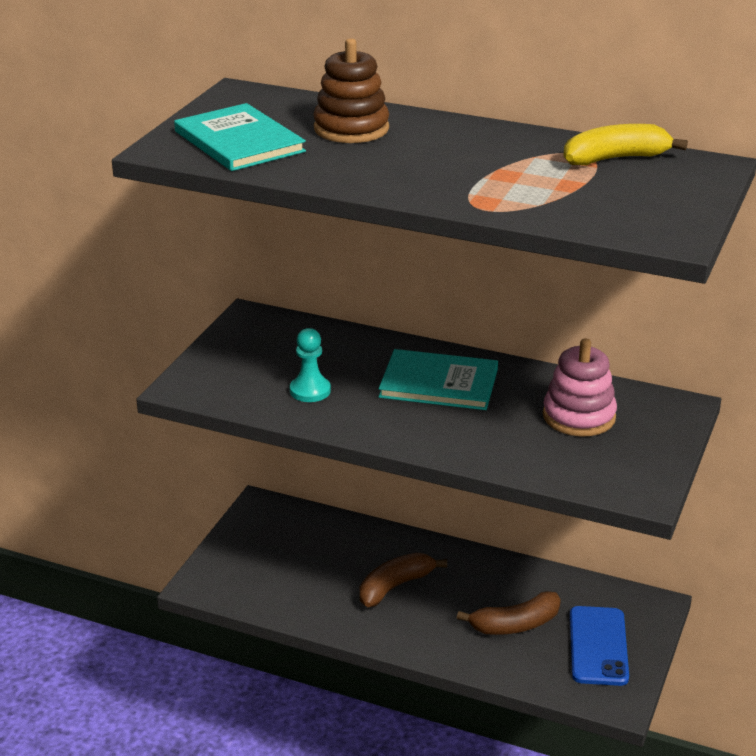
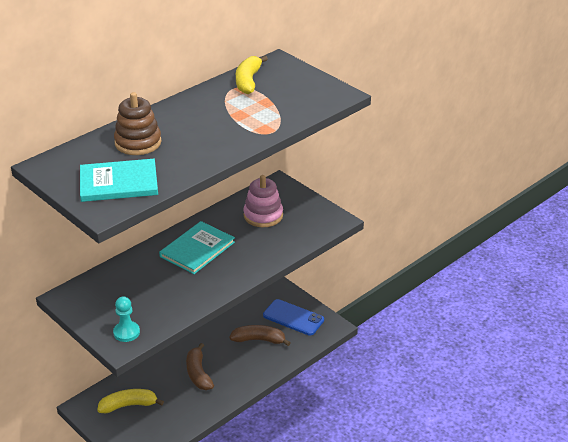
camera: 65 degrees left, 5 degrees up
turquoise pawn [290,328,331,402] -> turquoise pawn moved to [113,297,140,342]
brown banana [457,591,561,635] -> brown banana turned 90 degrees counterclockwise [230,325,290,346]
none -> yellow banana [98,389,164,413]

